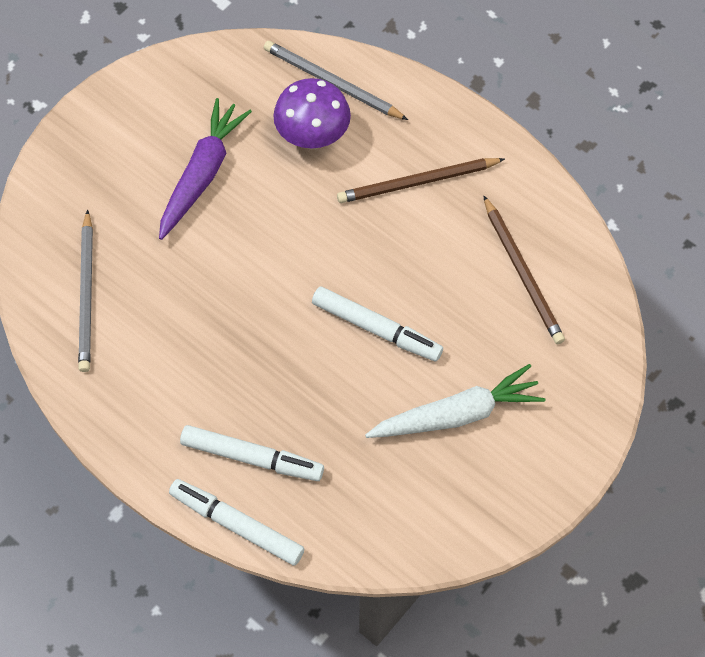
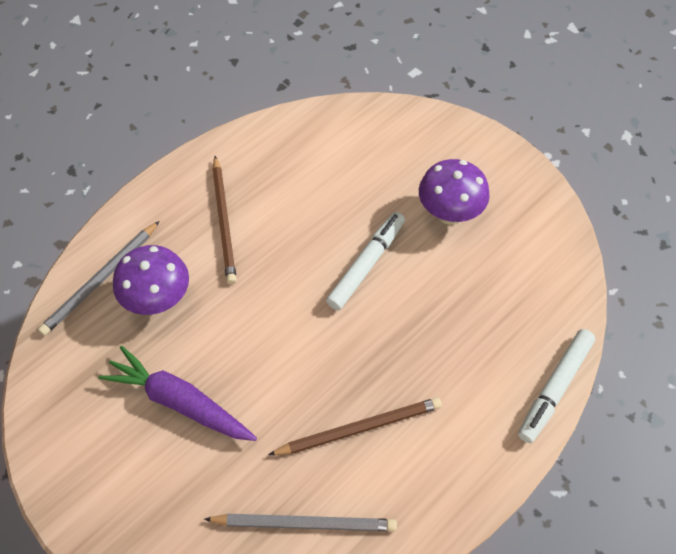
camera: 85 degrees left, 5 degrees down
white marker [180,425,324,481] -> none
white carrot [365,364,545,438] -> purple mushroom [419,159,490,225]
brown pencil [483,195,565,344] -> brown pencil moved to [268,397,442,455]

